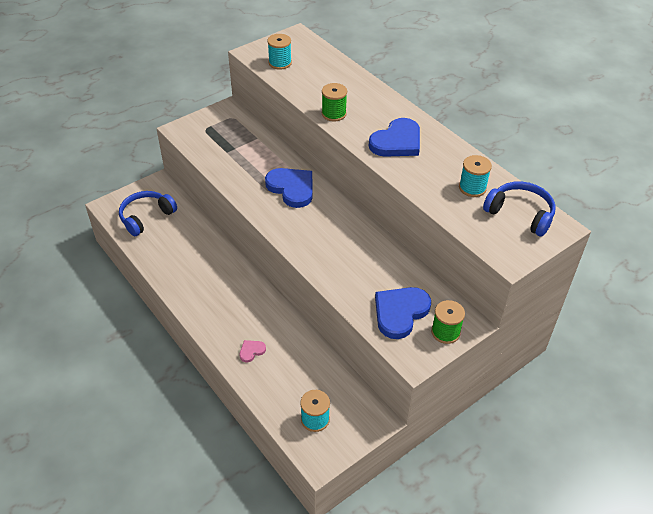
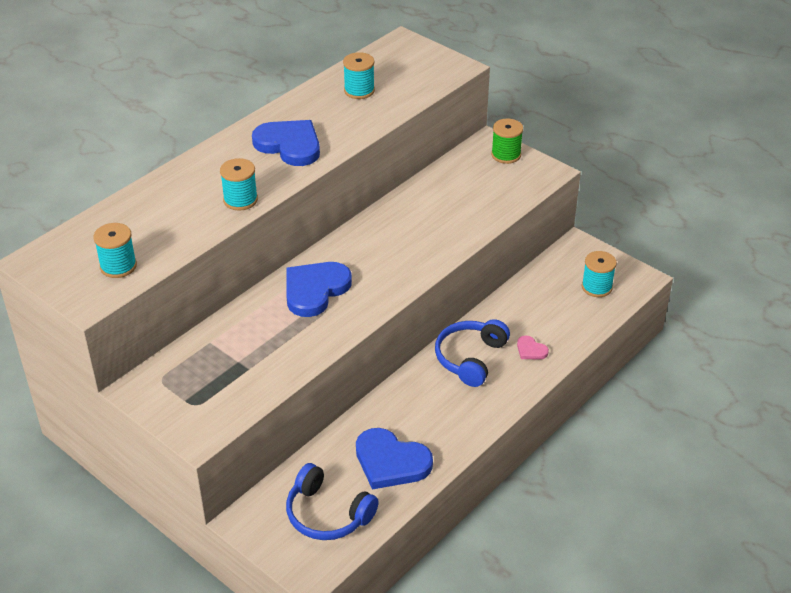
camera: 100 degrees left, 5 degrees down
green spool [322,83,347,121] -> turquoise spool [220,158,258,210]
blue heart [375,287,431,339] -> blue heart moved to [356,428,433,489]
blue headphones [483,181,556,236] -> blue headphones moved to [435,319,510,387]

